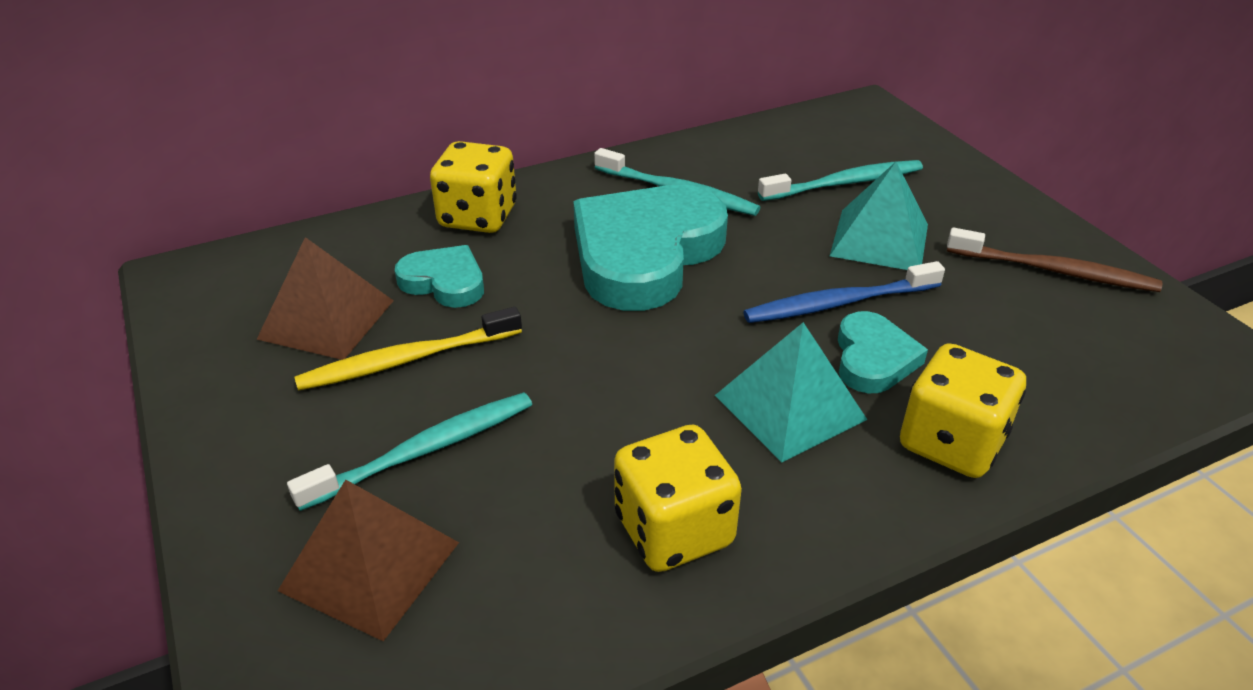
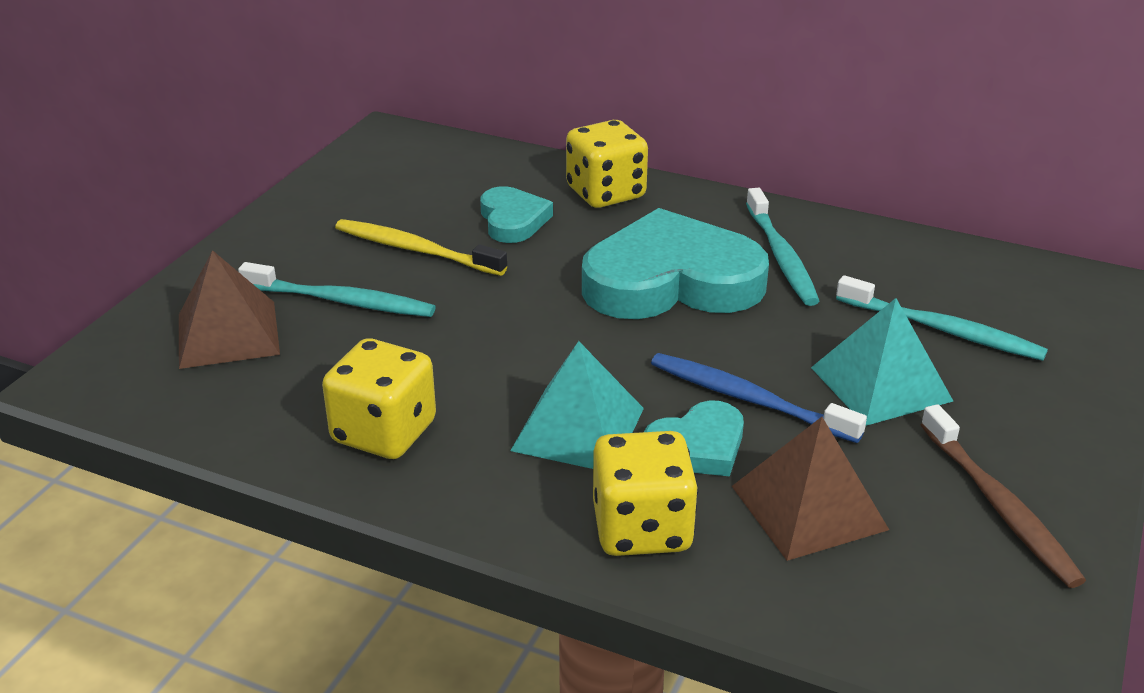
camera: 50 degrees right, 5 degrees down
brown pyramid [257,237,394,360] -> brown pyramid moved to [732,417,889,561]

